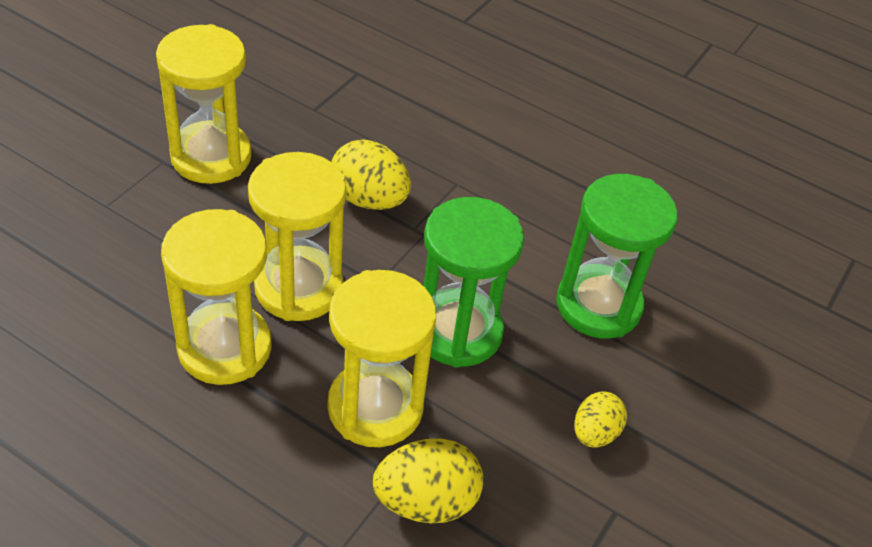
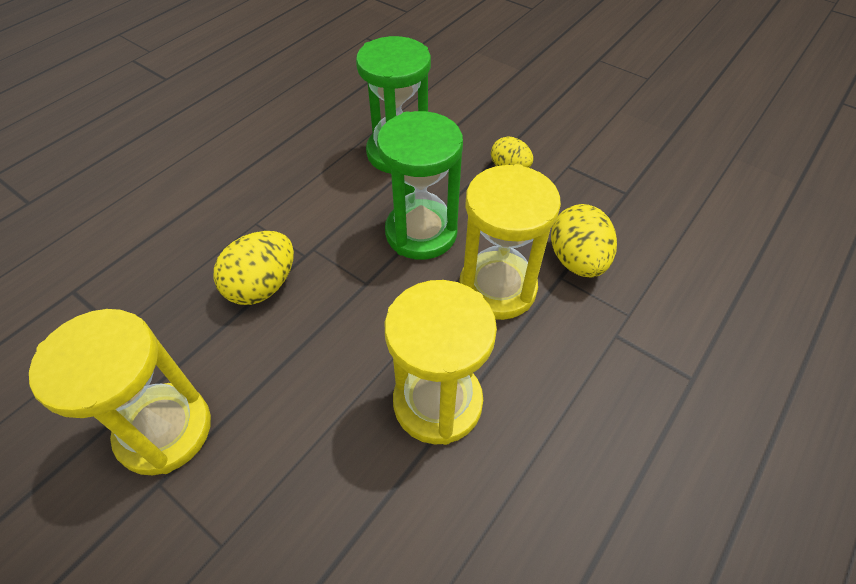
camera: 80 degrees left, 5 degrees up
yellow hourglass [248,152,346,321] -> none

